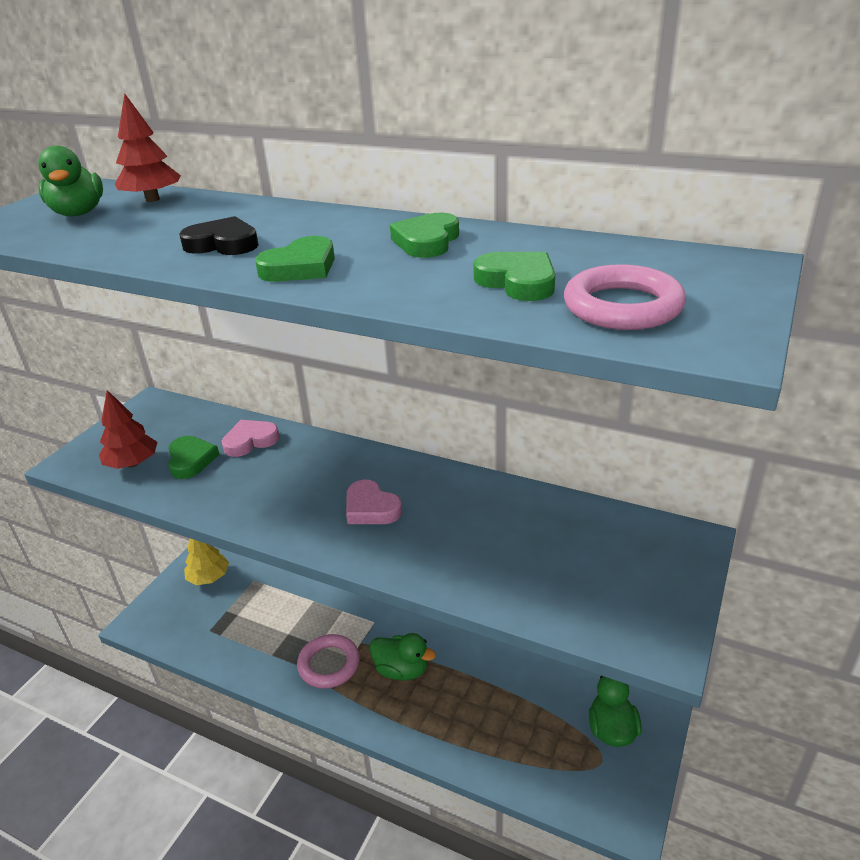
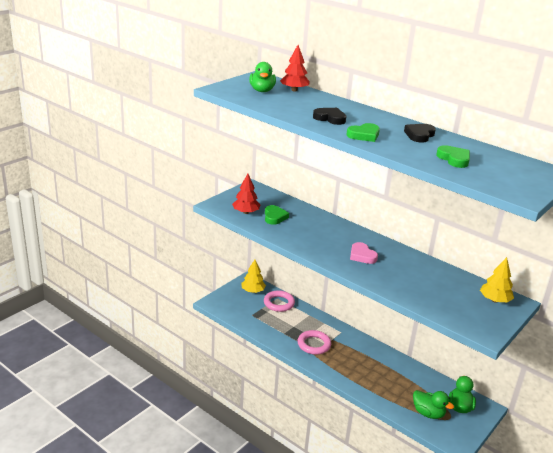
camera: 10 degrees right, 5 degrees down
pink heart [222,420,280,457] -> none
green duck [370,633,436,680] -> green duck moved to [413,390,454,419]
green heart [390,213,459,258] -> black heart [404,124,436,143]
pink ring [564,264,686,330] -> pink ring moved to [264,290,295,312]
none -> yellow tree [480,257,514,303]

